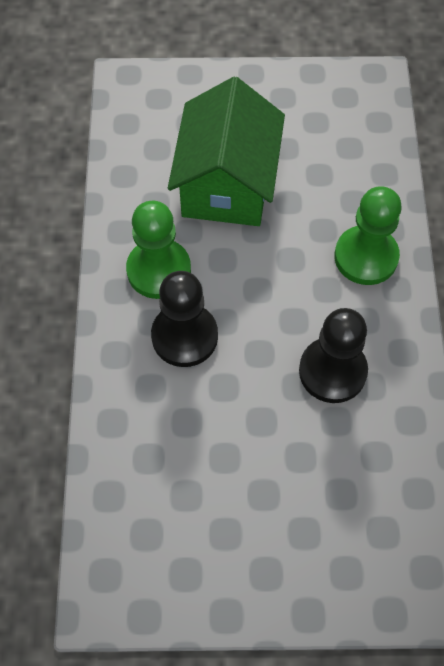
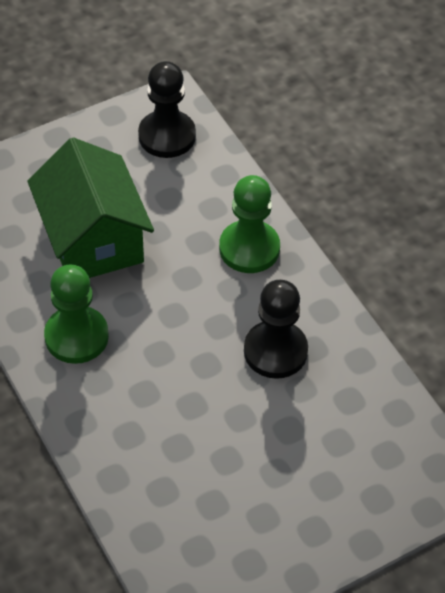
camera: 30 degrees left, 10 degrees down
black pawn [151,271,218,367] -> black pawn moved to [138,61,196,158]

